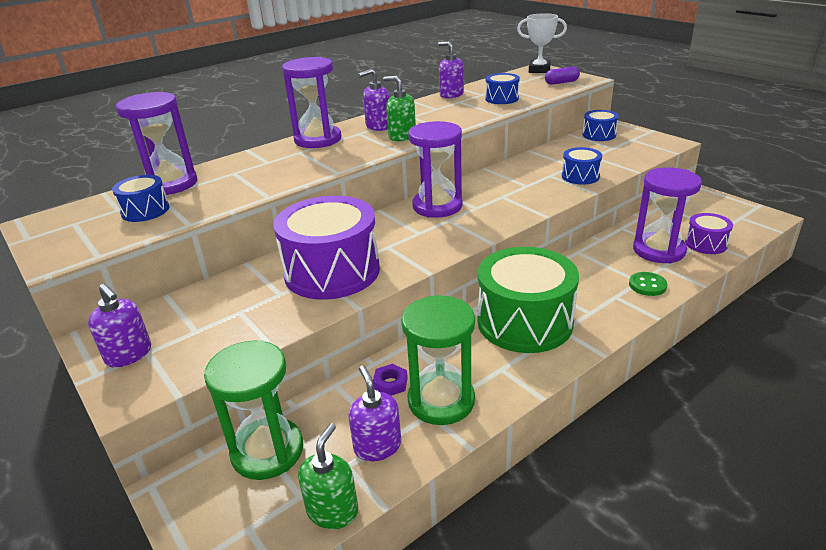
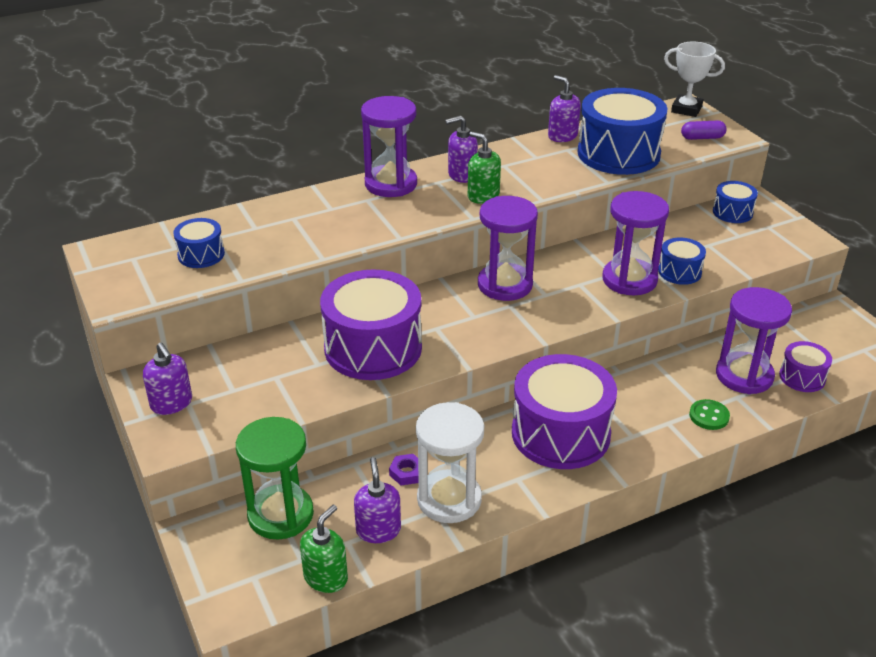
camera: 10 degrees right, 5 degrees up
purple hourglass [116,92,197,195] -> purple hourglass moved to [602,191,669,295]
green hourglass [401,295,475,425] -> white hourglass [416,402,484,523]
green drum [478,247,579,353] -> purple drum [512,354,617,469]
blue drum [485,73,520,104] -> blue drum [578,88,668,175], size x2.07

